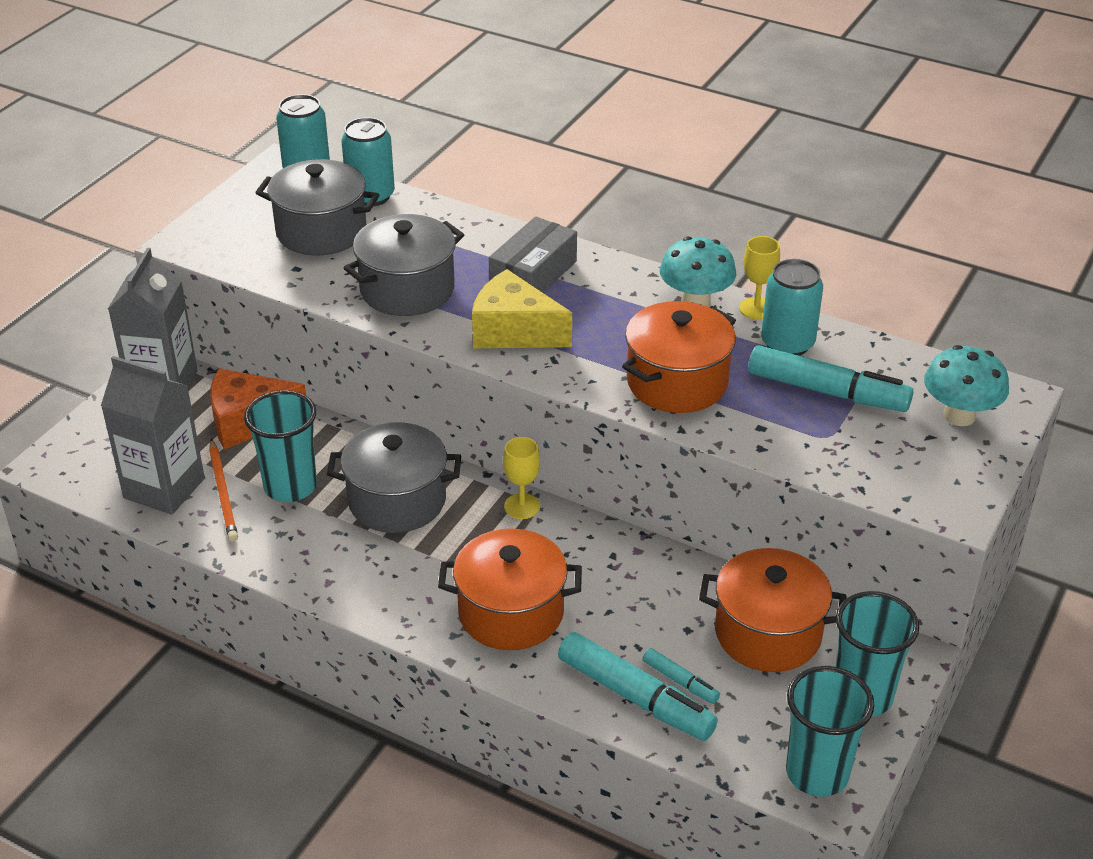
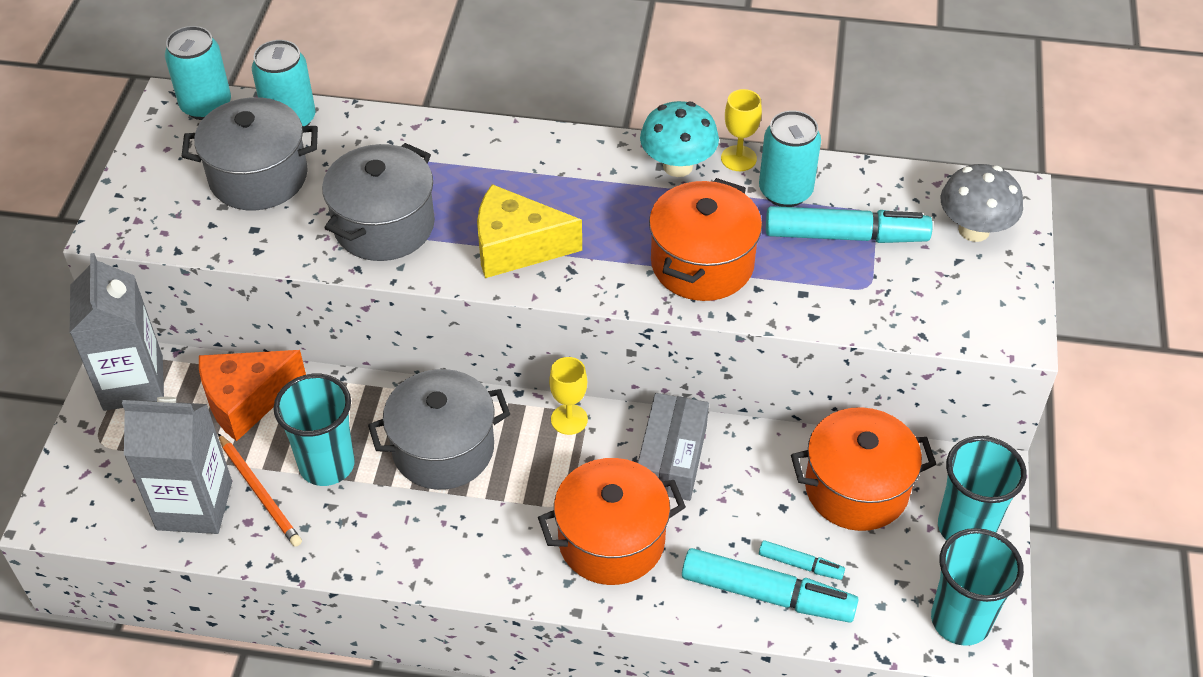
camera: 20 degrees left, 10 degrees up
grey box [489,216,577,293] -> grey box moved to [638,393,709,501]
turquoise mushroom [924,345,1009,426] -> grey mushroom [941,164,1023,242]

